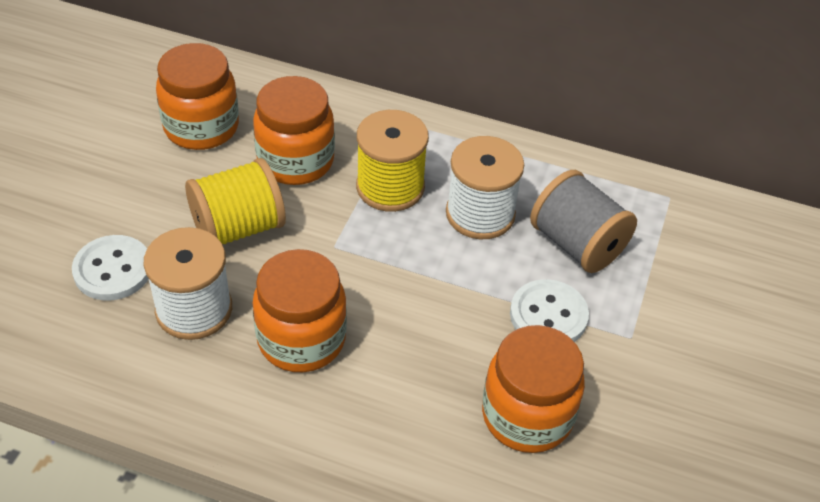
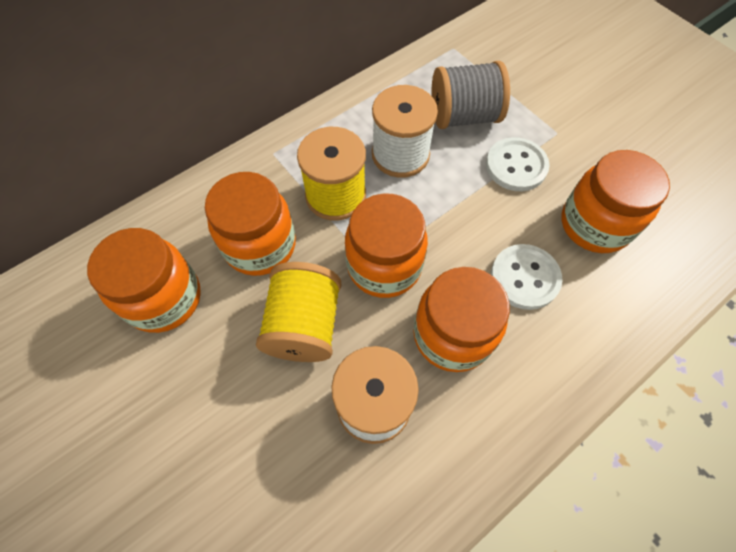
camera: 55 degrees left, 15 degrees up
white button [72,235,149,301] -> white button moved to [491,244,562,310]
none -> orange jar [345,193,428,298]

